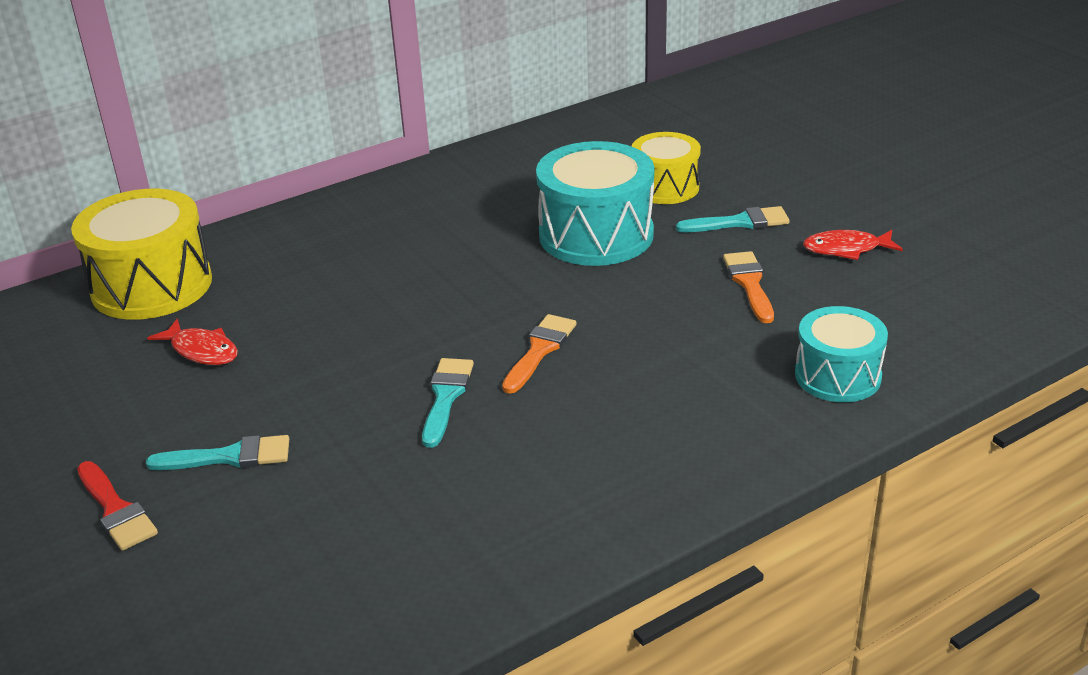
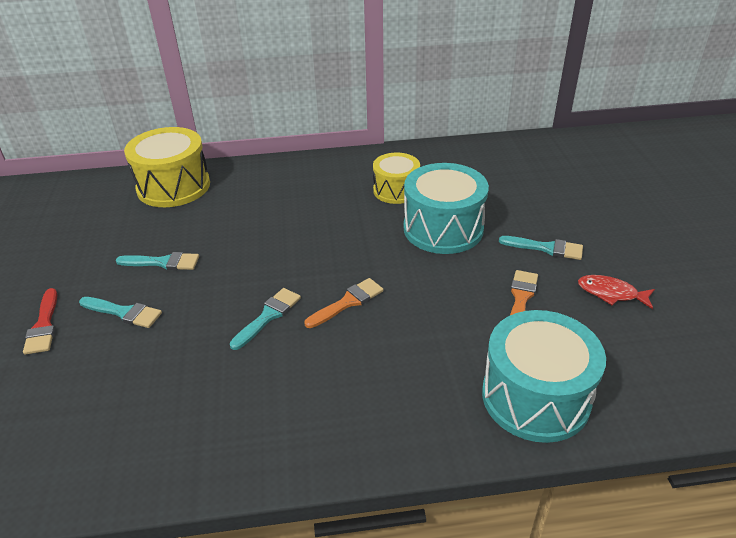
camera: 25 degrees right, 5 degrees up
red fish [147,319,238,365] -> none
yellow drum [632,132,701,204] -> yellow drum moved to [373,153,420,204]
turquoise drum [795,306,888,402] -> turquoise drum [482,310,606,443], size x1.60
none -> turquoise brush [116,252,199,270]

